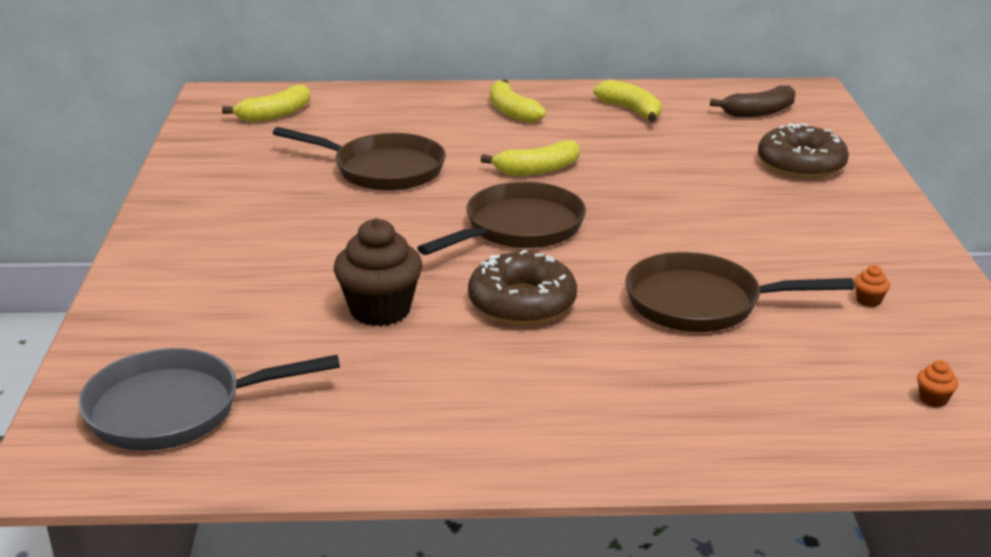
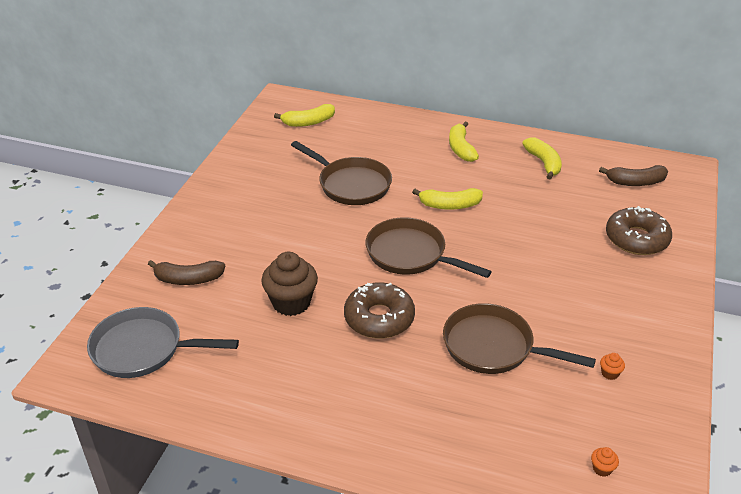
camera: 20 degrees right, 10 degrees up
brown pan [417,182,586,255] -> brown pan turned 120 degrees counterclockwise [366,217,492,278]
none -> brown banana [148,260,225,285]

